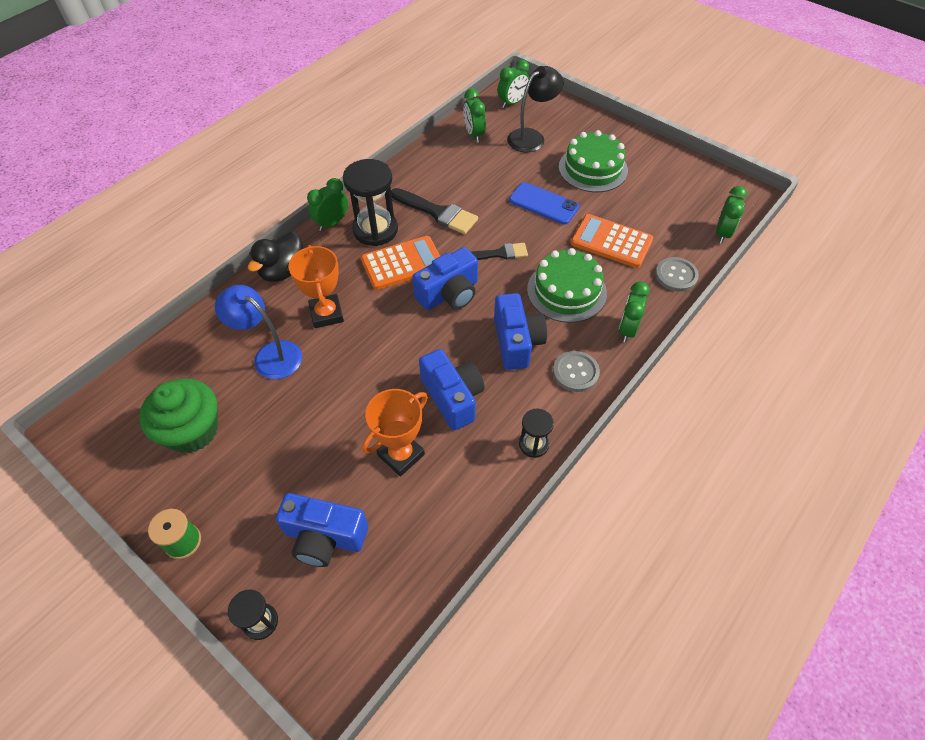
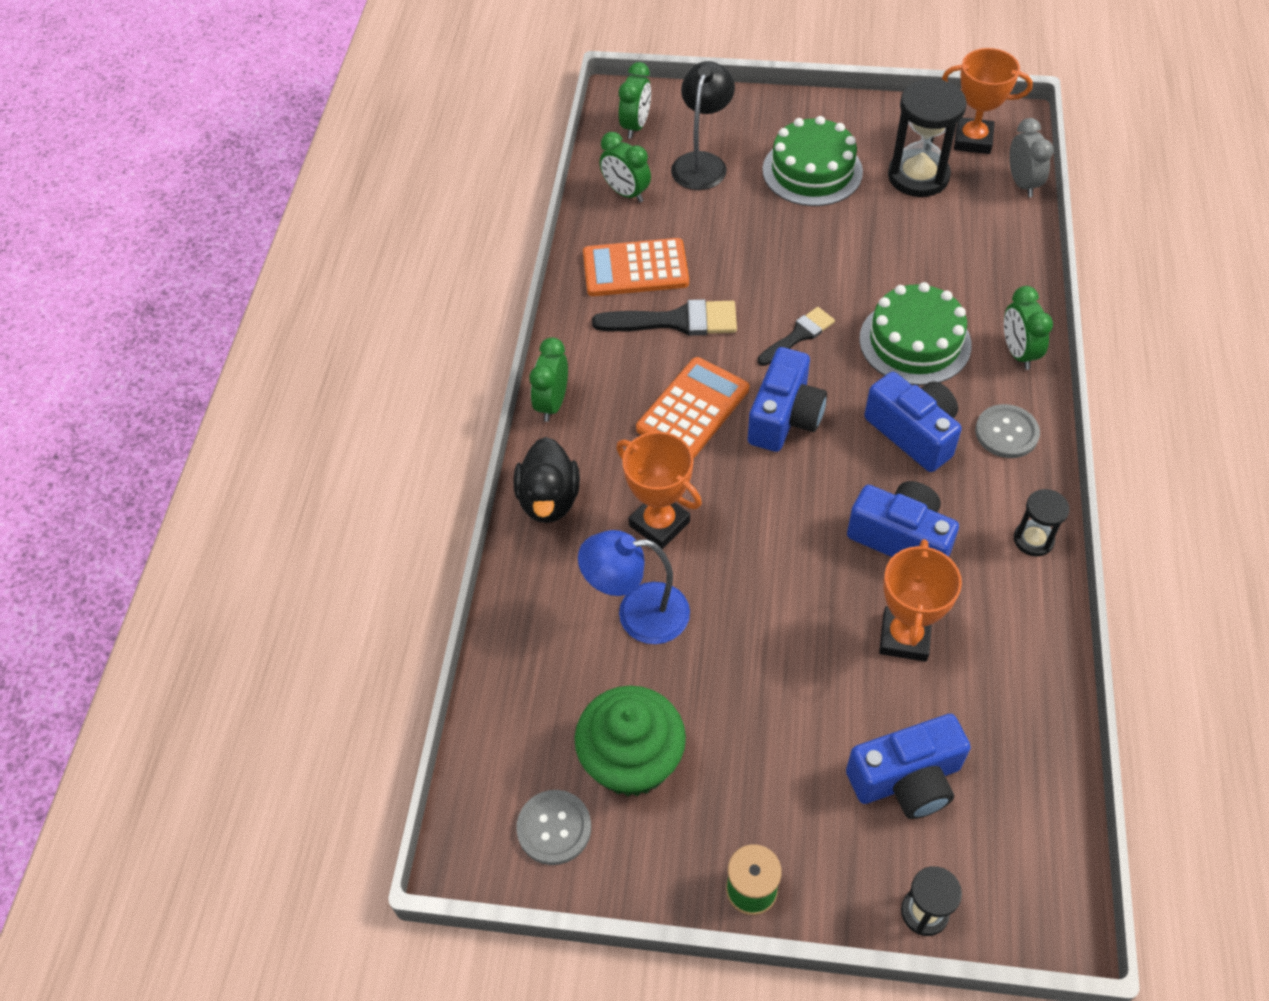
camera: 30 degrees left, 0 degrees up
black hourglass [343,159,398,246] -> black hourglass moved to [888,79,967,197]
blue phone [509,182,579,225] -> none
orange calculator [571,214,653,268] -> orange calculator moved to [583,238,689,296]
grey button [655,257,699,292] -> grey button moved to [516,790,591,865]
green clock [716,186,747,244] -> grey clock [1009,118,1054,197]
none -> orange trophy [942,48,1033,154]

